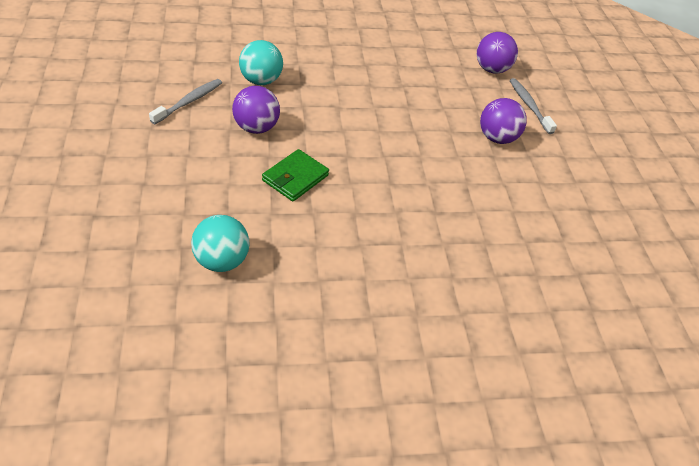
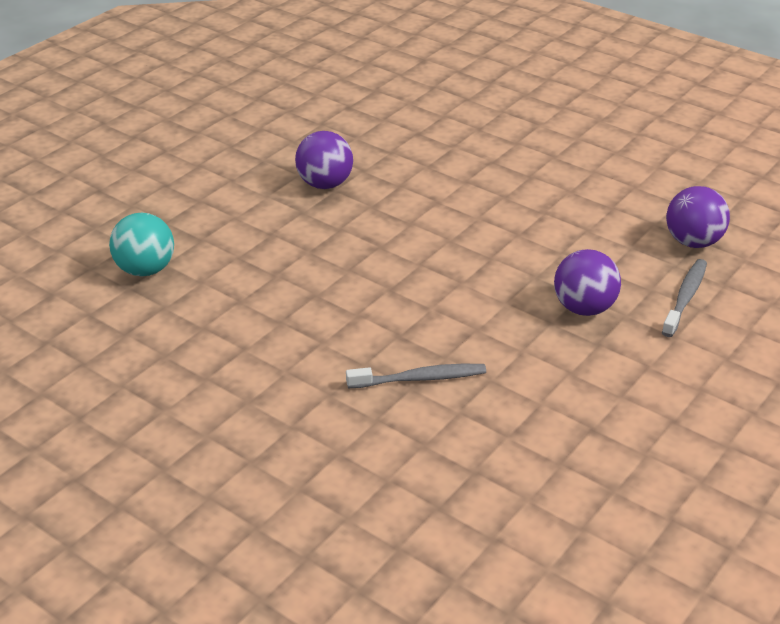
camera: 50 degrees right, 10 degrees down
grey toothbrush [149,79,222,124] -> grey toothbrush moved to [346,364,486,388]
turquoise ball [239,40,283,85] -> none
green wallet [262,149,329,201] -> none

